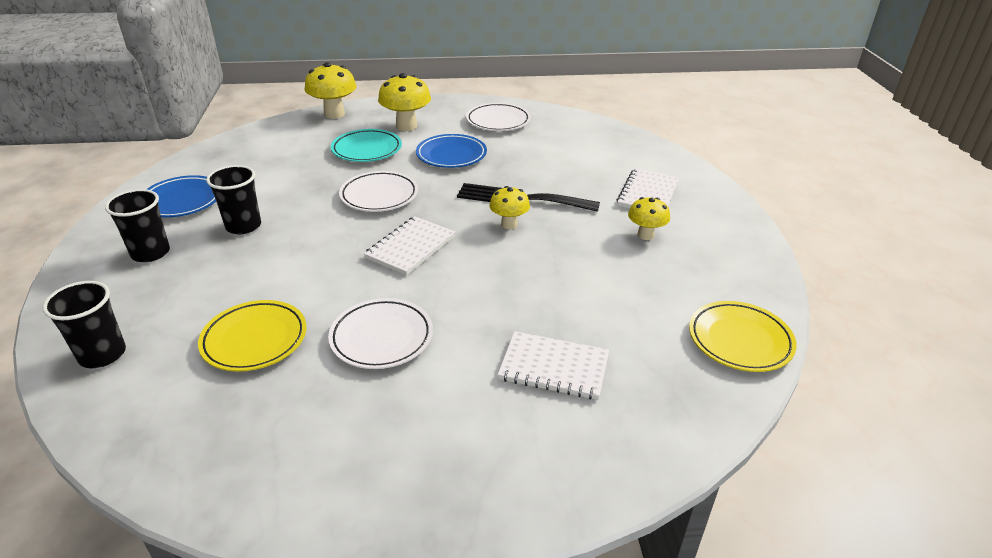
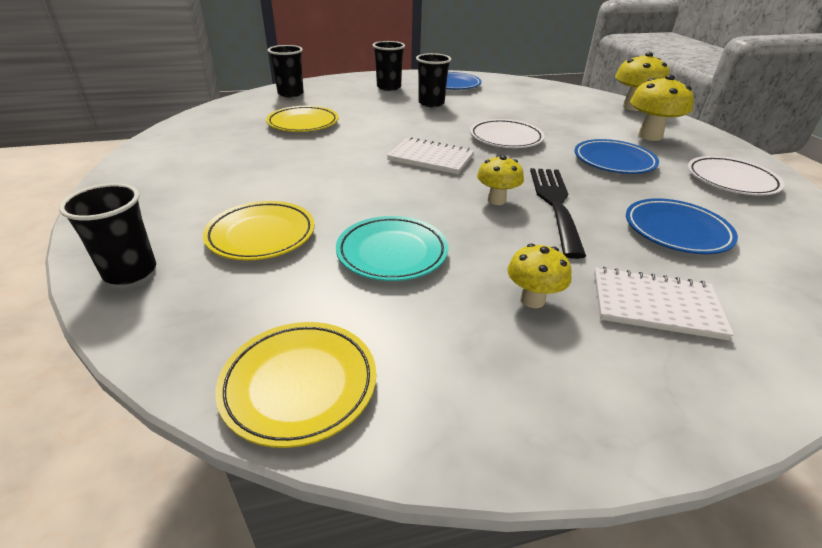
camera: 80 degrees right, 0 degrees up
white plate [328,298,433,369] -> none
turquoise plate [331,129,402,162] -> turquoise plate moved to [336,216,448,281]
white notebook [498,331,609,400] -> yellow plate [203,201,315,260]
none -> black cup [59,183,156,285]
none -> blue plate [626,198,738,254]

